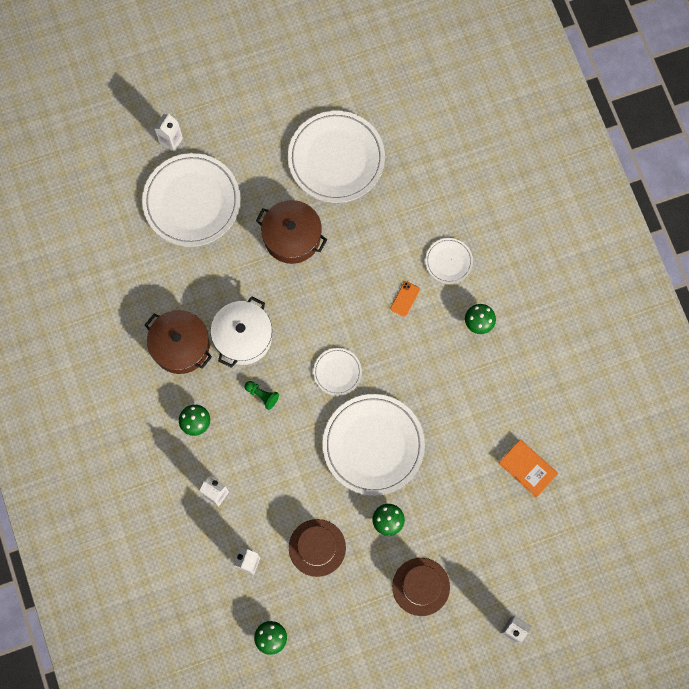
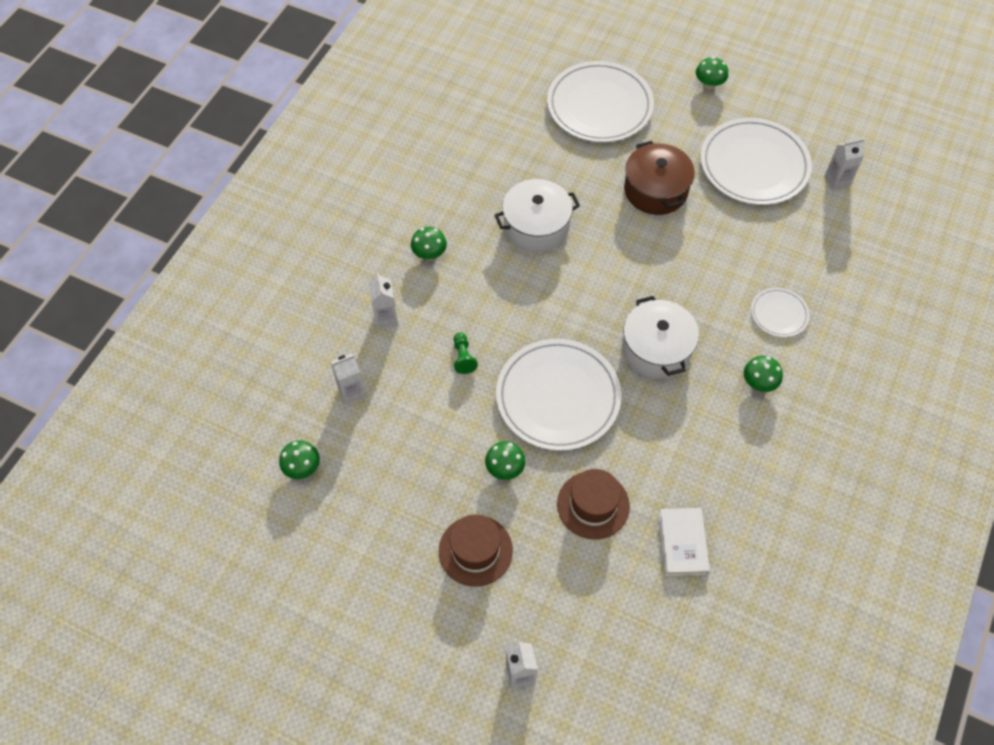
camera: 45 degrees right, 15 degrees down
brown pot [145,310,212,374] -> none
white carton [154,113,183,152] -> white carton moved to [824,138,865,191]
green pawn [244,381,279,410] -> green pawn moved to [454,333,478,374]
brown hat [289,519,346,577] -> brown hat moved to [557,469,630,540]
white plate [313,348,362,396] -> none
orange phone [390,281,420,317] -> none
orange book [498,439,558,498] -> white book [659,508,710,576]
none -> white pot [622,296,699,379]
none -> green mushroom [696,57,728,90]

